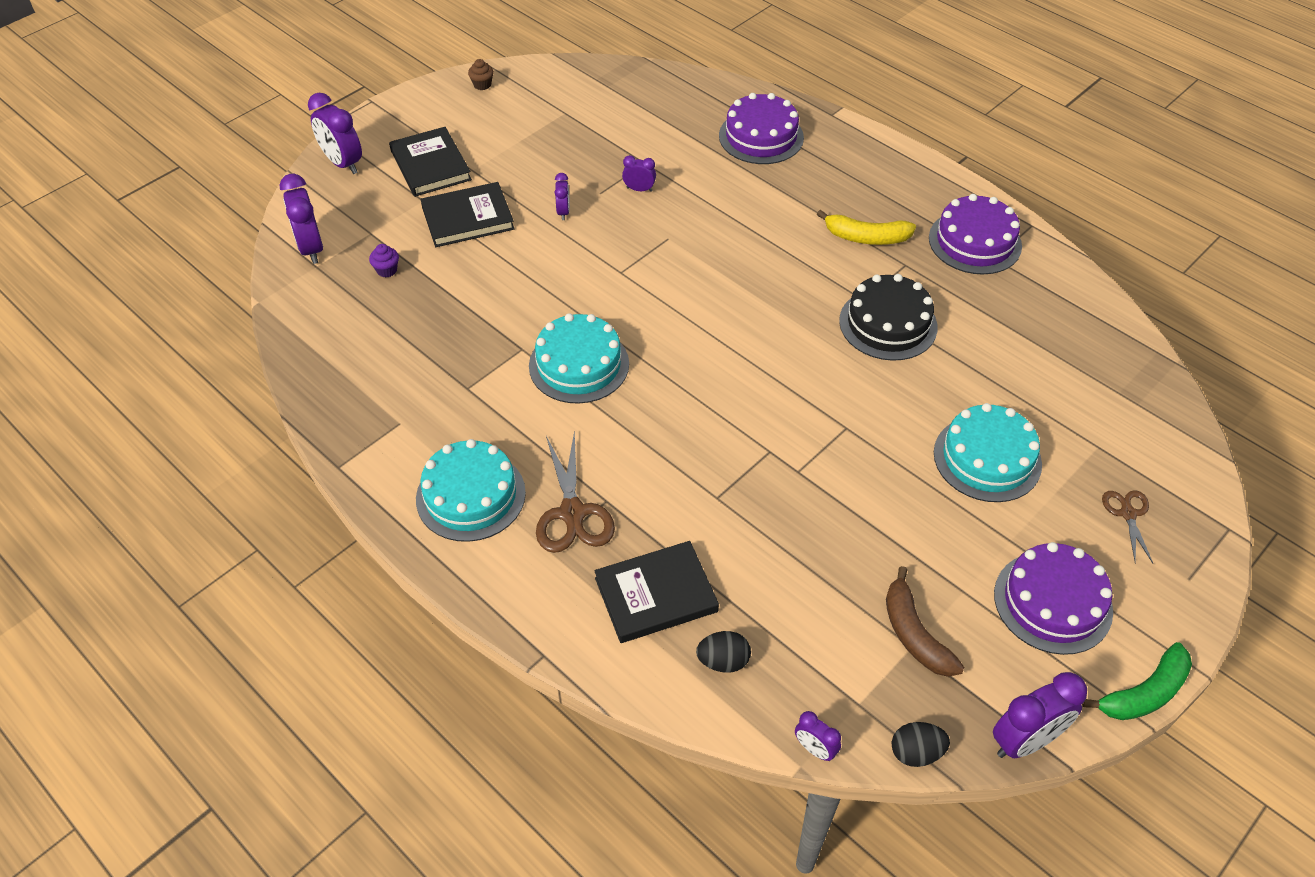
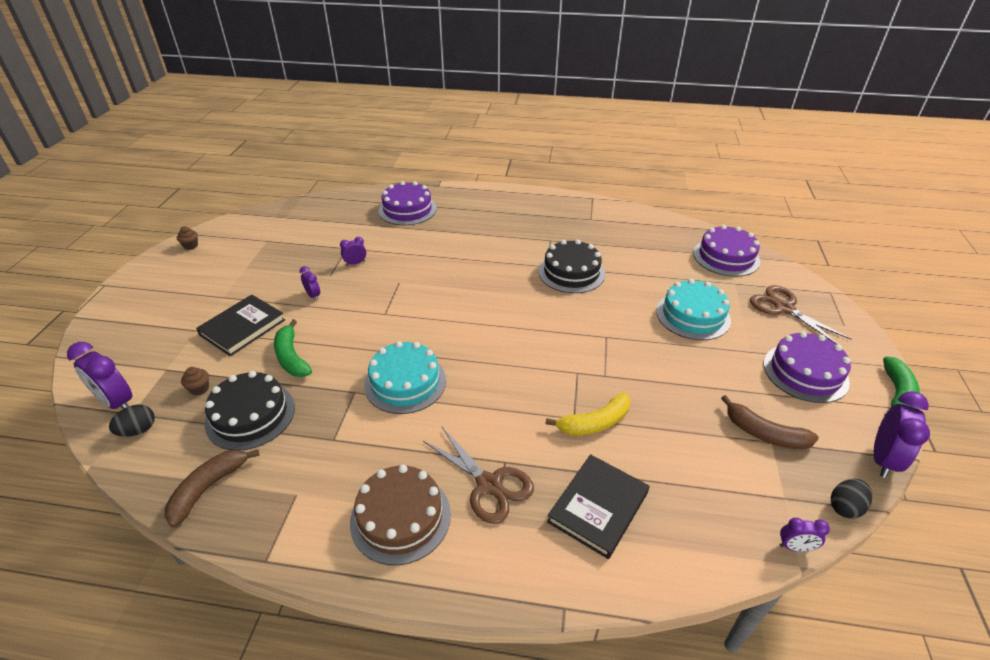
camera: 35 degrees left, 10 degrees down
purple clock [308,93,362,174] -> none
purple cupcake [369,244,399,278] -> brown cupcake [181,367,209,395]
black book [389,127,472,197] -> none
turquoise cake [416,439,526,542] -> brown cake [350,464,451,565]
black egg [696,631,751,673] -> black egg moved to [109,405,155,437]
yellow banana [817,210,916,245] -> yellow banana moved to [545,392,631,436]
purple cake [929,194,1022,274] -> purple cake moved to [693,225,760,277]
brown scissors [1102,490,1153,563] -> brown scissors [750,285,852,344], size x1.69
none -> brown banana [164,449,259,528]
none -> black cake [205,371,295,450]
none -> green banana [274,319,312,377]

